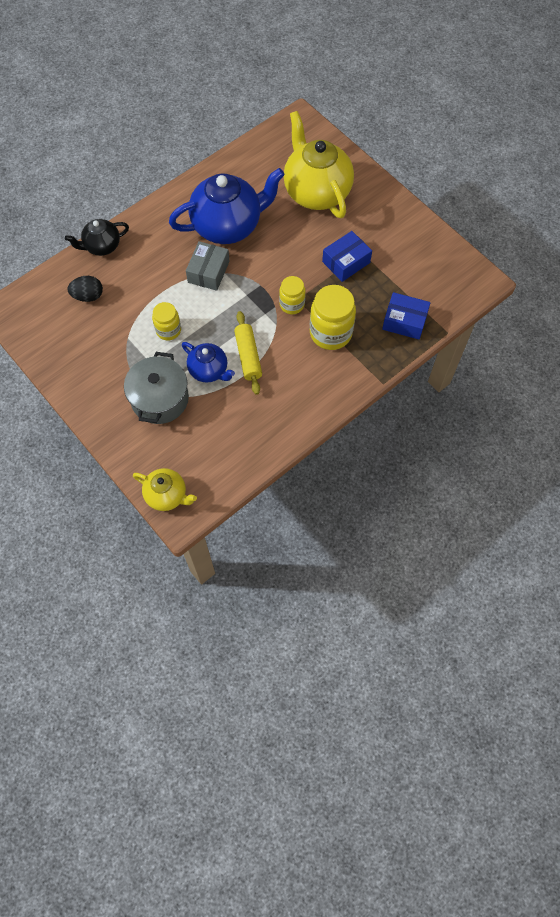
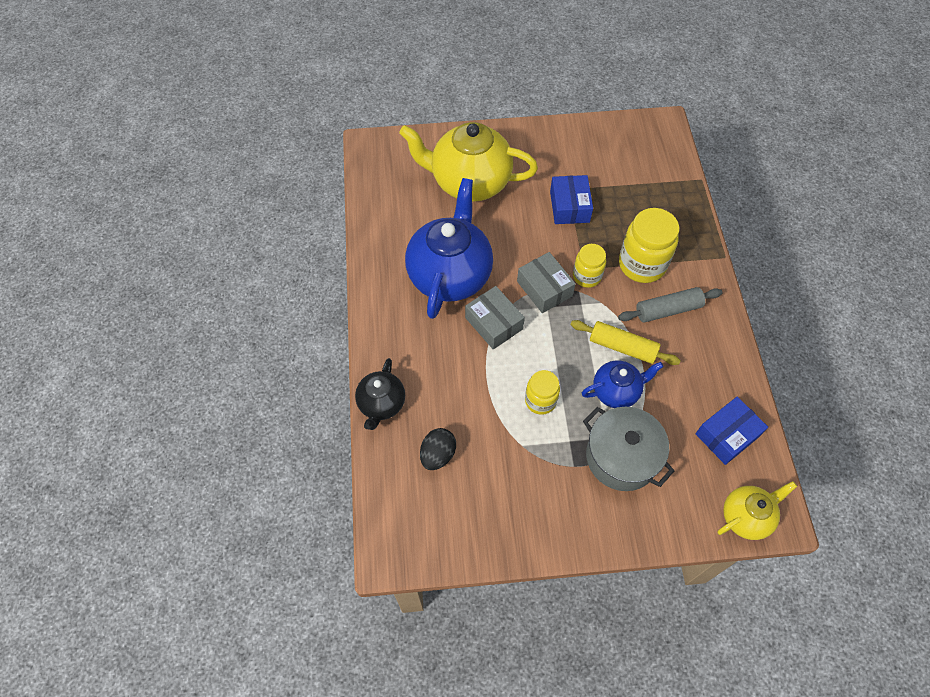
camera: 55 degrees left, 5 degrees down
blue box [382,292,431,339] -> blue box moved to [695,397,768,465]
none -> grey box [517,252,576,313]
none -> grey rolling pin [618,287,722,323]

